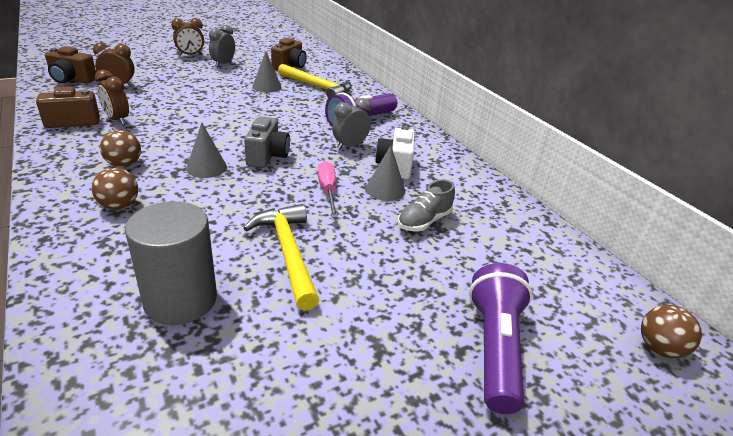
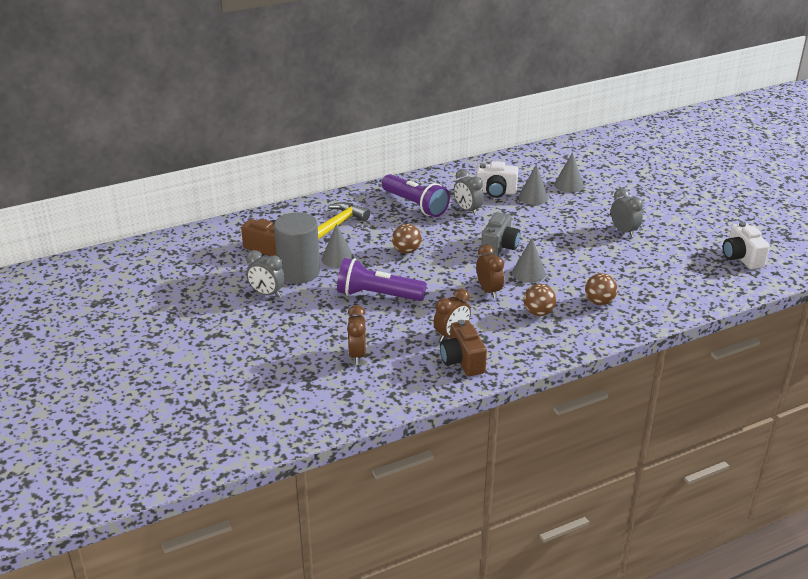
camera: 85 degrees left, 0 degrees up
brown camera [45,46,96,84] -> none
grey cylinder [125,201,217,325] -> grey cylinder moved to [274,212,320,284]
brown clock [171,18,204,56] -> brown clock moved to [476,245,504,299]
grey camera [244,117,290,168] -> grey camera turned 105 degrees clockwise [481,212,520,256]
yellow hammer [244,204,319,311] -> grey clock [611,188,643,237]
pink screwdriver [318,161,338,218] -> none
grey shoe [398,180,455,231] -> grey cone [554,152,584,193]
purple flashlight [469,263,533,414] -> purple flashlight moved to [337,258,427,301]
brown ball [641,305,702,358] -> brown ball moved to [392,224,422,253]
none -> white camera [723,222,770,269]

